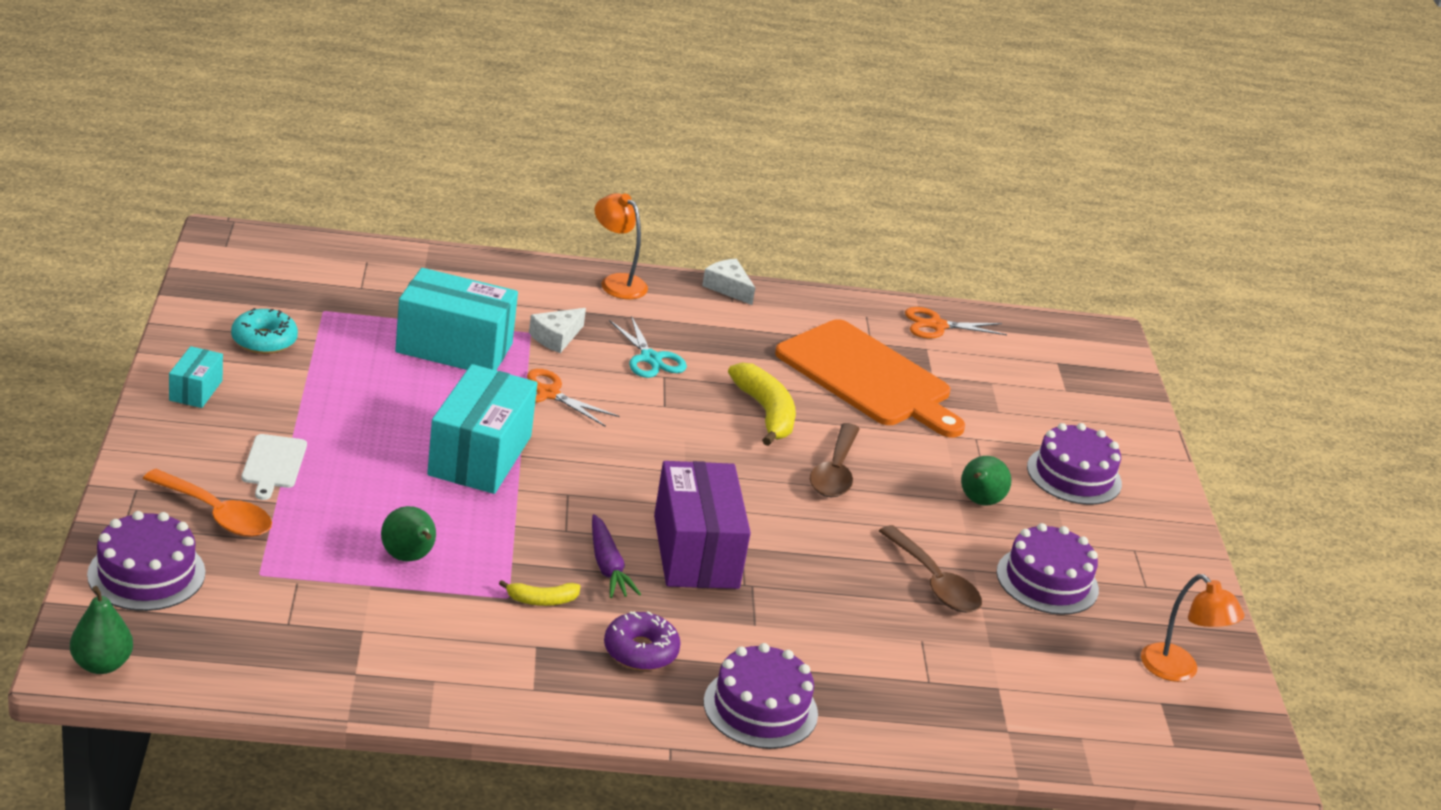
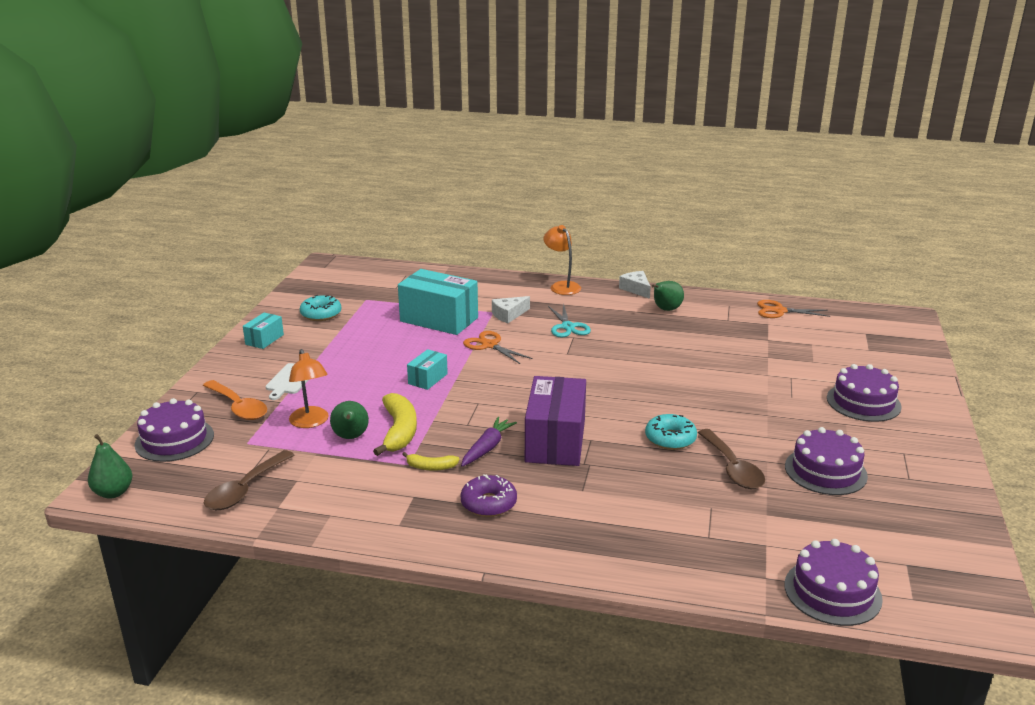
camera: 20 degrees right, 5 degrees down
turquoise box [427,364,537,494] -> turquoise box [407,349,448,390], size x0.49
purple carrot [592,514,641,598] -> purple carrot turned 150 degrees counterclockwise [461,417,517,467]
purple cake [703,643,818,749] -> purple cake moved to [784,539,883,626]
yellow banana [728,362,796,446] -> yellow banana moved to [373,393,417,456]
orange cutting board [775,319,965,437] -> none
brown spoon [810,423,860,497] -> brown spoon moved to [204,450,294,510]
green pear [961,456,1011,505] -> green pear moved to [652,281,684,311]
orange lamp [1141,574,1245,682] -> orange lamp moved to [289,349,329,428]
none -> turquoise donut [645,414,697,450]

